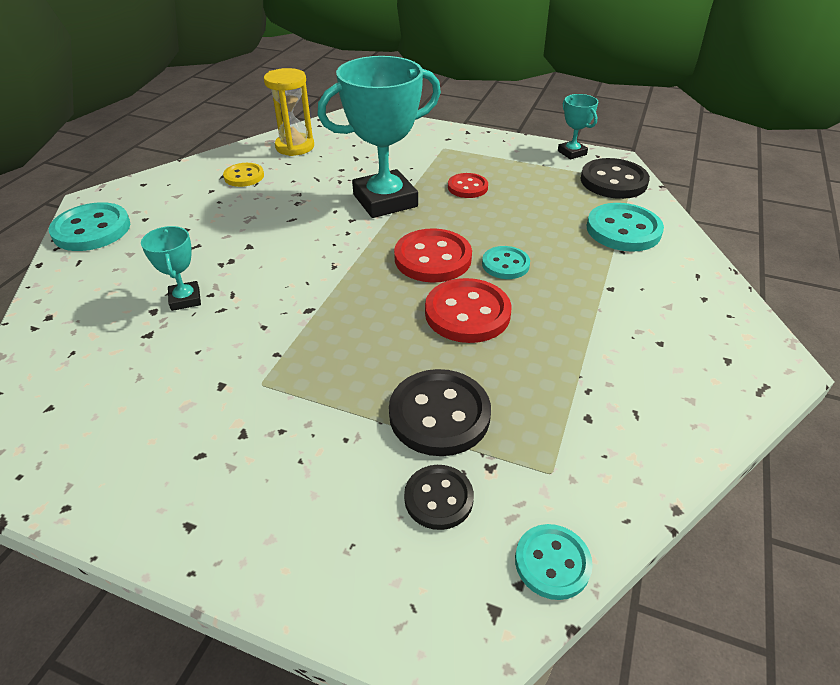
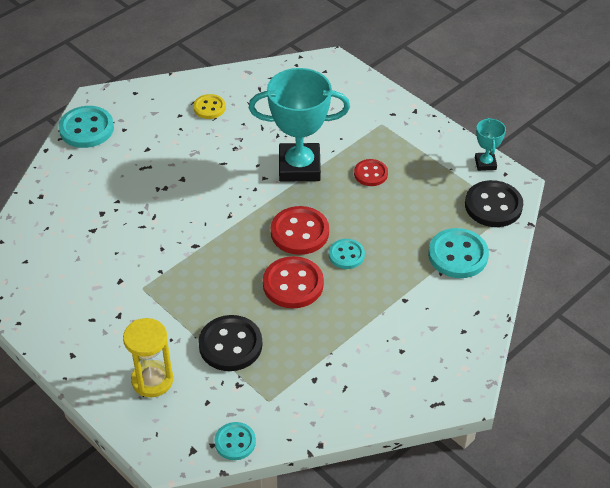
camera: 25 degrees right, 5 degrees up
turquoise trophy [141,226,201,311] -> none
yellow hourglass [264,68,314,156] -> yellow hourglass moved to [123,318,173,397]
black button [404,465,474,530] -> none

